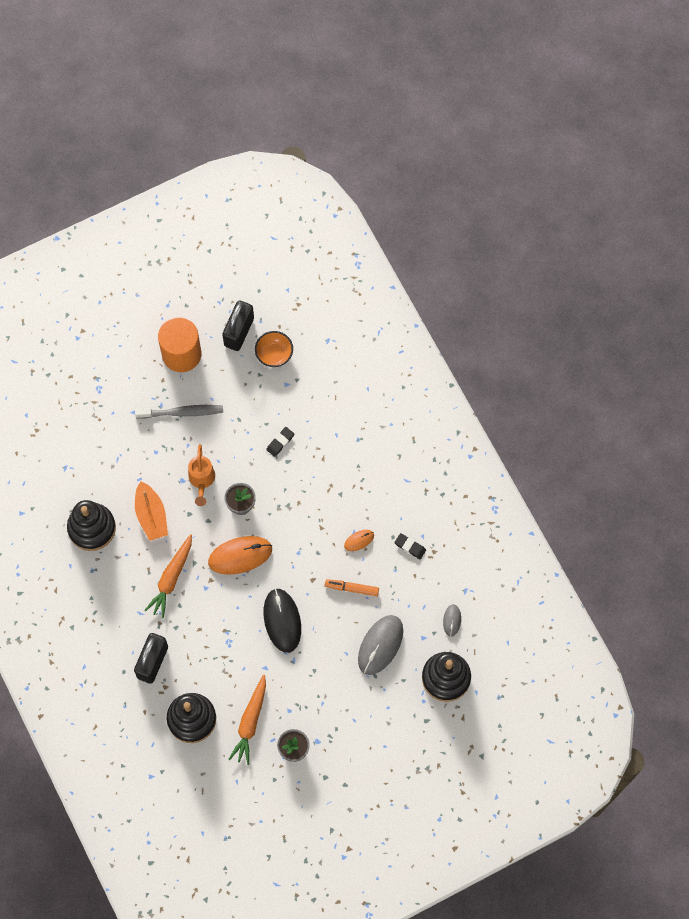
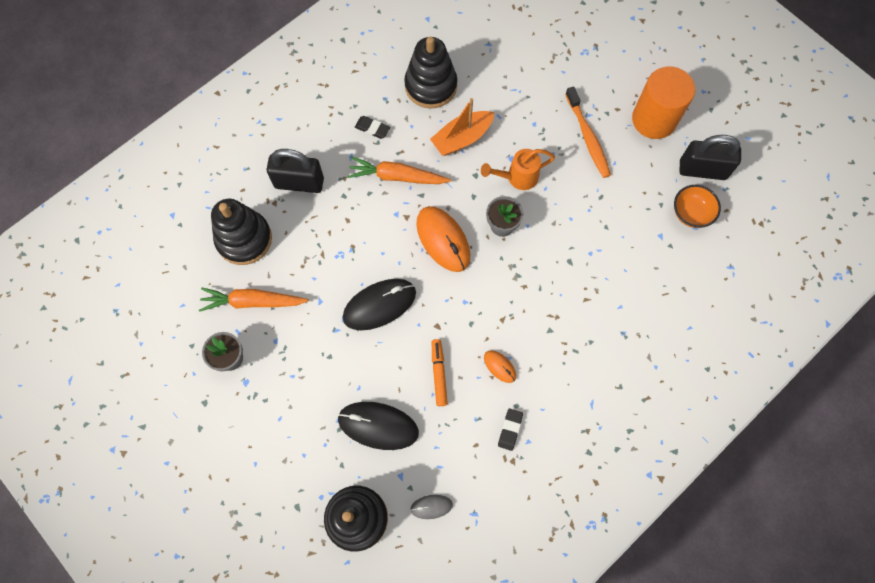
camera: 75 degrees right, 0 degrees up
grey toothbrush [135,405,223,419] -> orange toothbrush [565,86,611,178]
black eraser [266,427,294,457] -> black eraser moved to [355,116,390,139]
grey mouse [358,615,403,675] -> black mouse [338,402,419,450]

